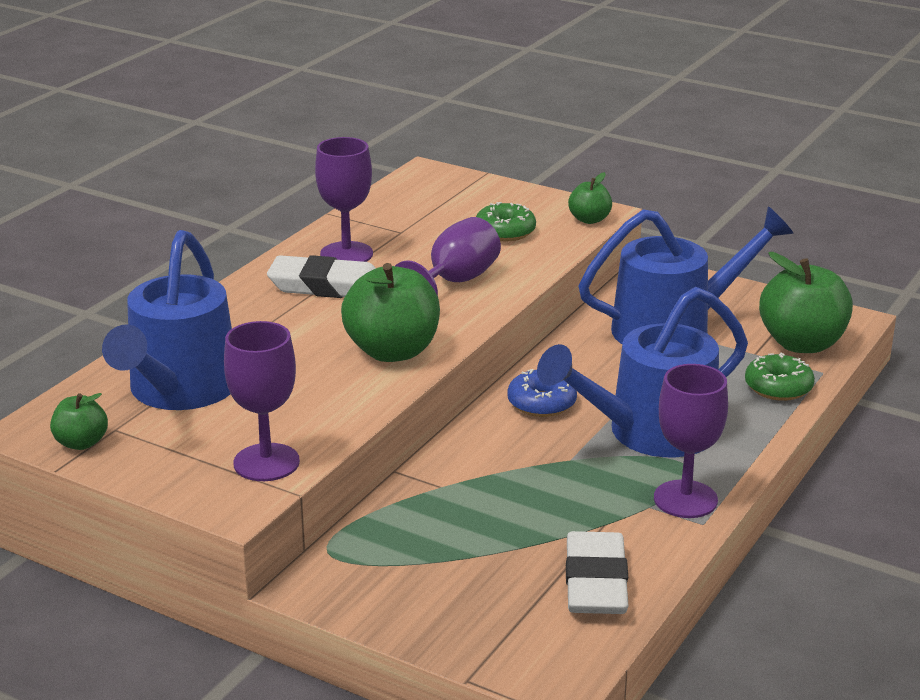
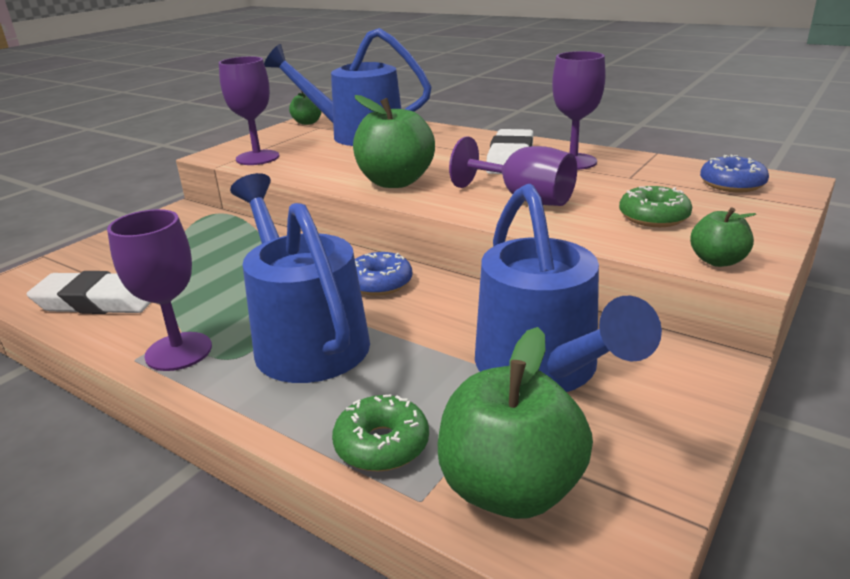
camera: 95 degrees right, 0 degrees up
none -> blue donut [700,155,769,192]

